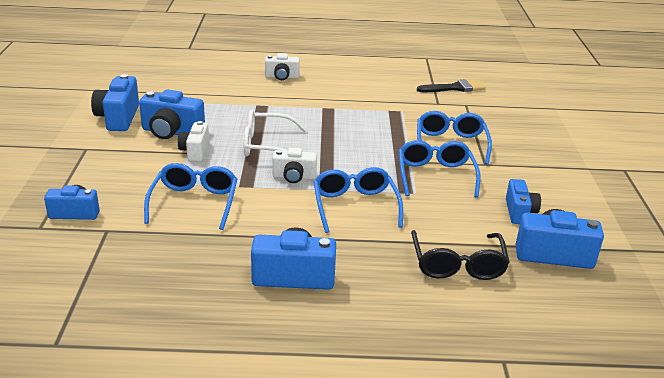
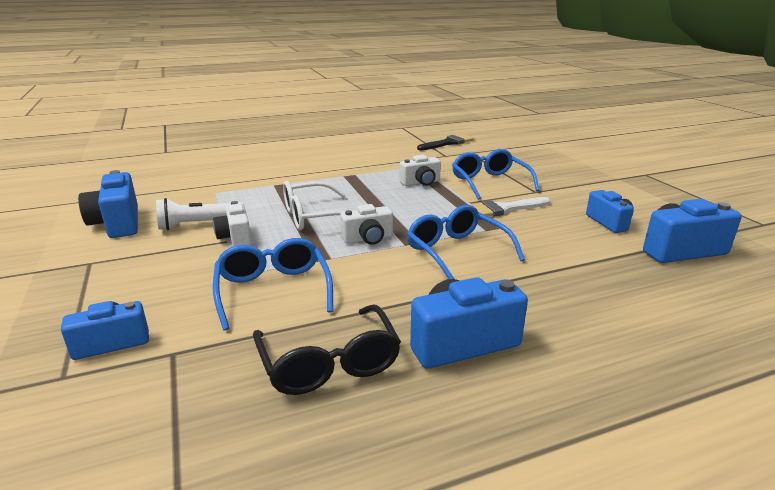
camera: 20 degrees left, 5 degrees down
blue camera [139,89,205,139] -> white flashlight [156,198,230,230]
white camera [265,53,300,80] -> white camera moved to [400,155,441,186]
blue glasses [399,140,481,197] -> white brush [471,197,550,216]
black glasses [411,230,510,280] -> black glasses moved to [253,304,401,395]

